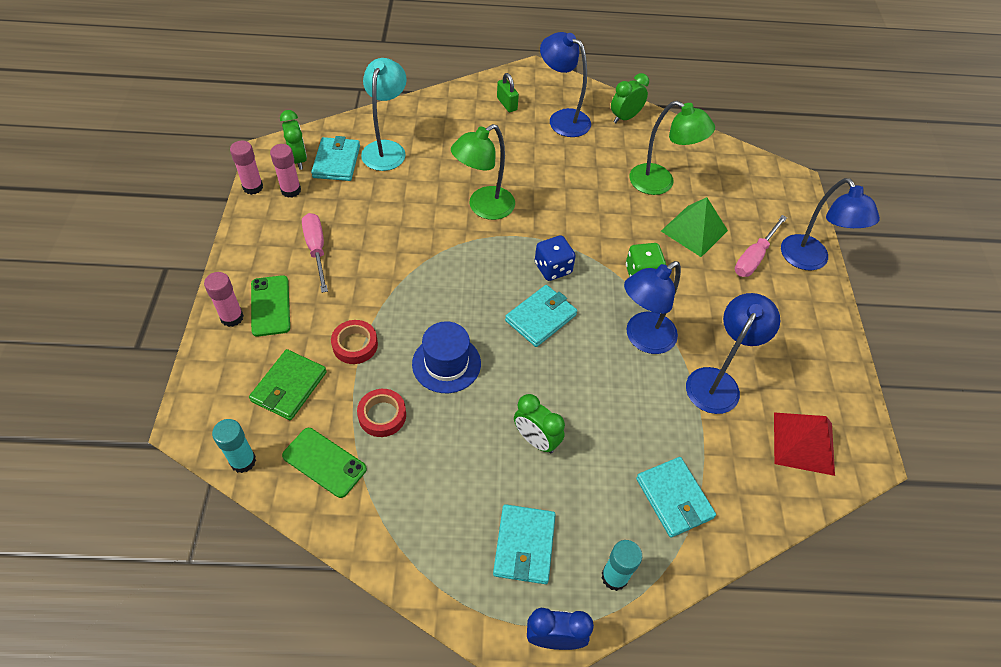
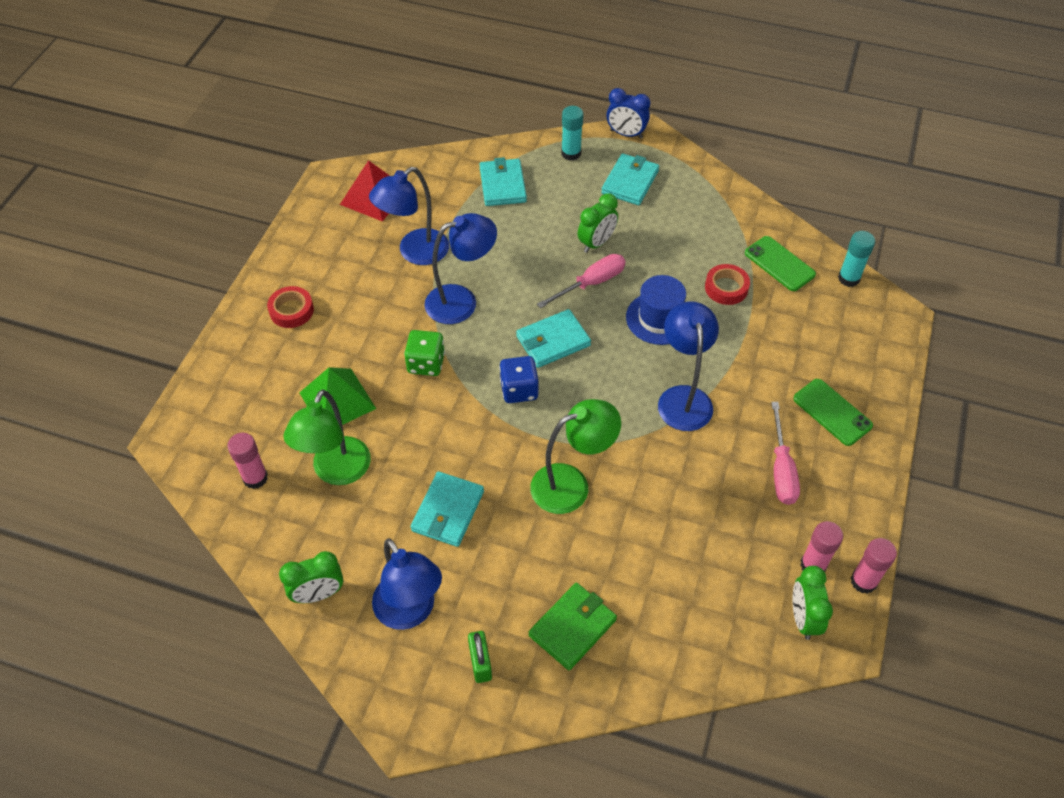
camera: 160 degrees left, 0 degrees up
pink glue stick [204,272,244,327] -> pink glue stick moved to [227,433,268,489]
green wallet [249,349,327,420] -> green wallet moved to [529,583,617,670]
green phone [251,275,290,336] -> green phone turned 45 degrees counterclockwise [793,379,873,446]
turquoise wallet [311,136,360,181] -> turquoise wallet moved to [411,471,484,547]
red tape [331,320,378,364] -> red tape moved to [267,286,314,328]
turquoise lamp [361,58,407,171] -> none
green clock [514,394,565,454] -> green clock turned 75 degrees clockwise [578,193,618,253]
green lamp [629,101,715,195] -> green lamp turned 120 degrees counterclockwise [283,390,371,485]
pink screwdriver [735,215,787,277] -> pink screwdriver moved to [537,254,626,308]
blue lamp [781,178,880,271] -> blue lamp moved to [658,301,719,431]

